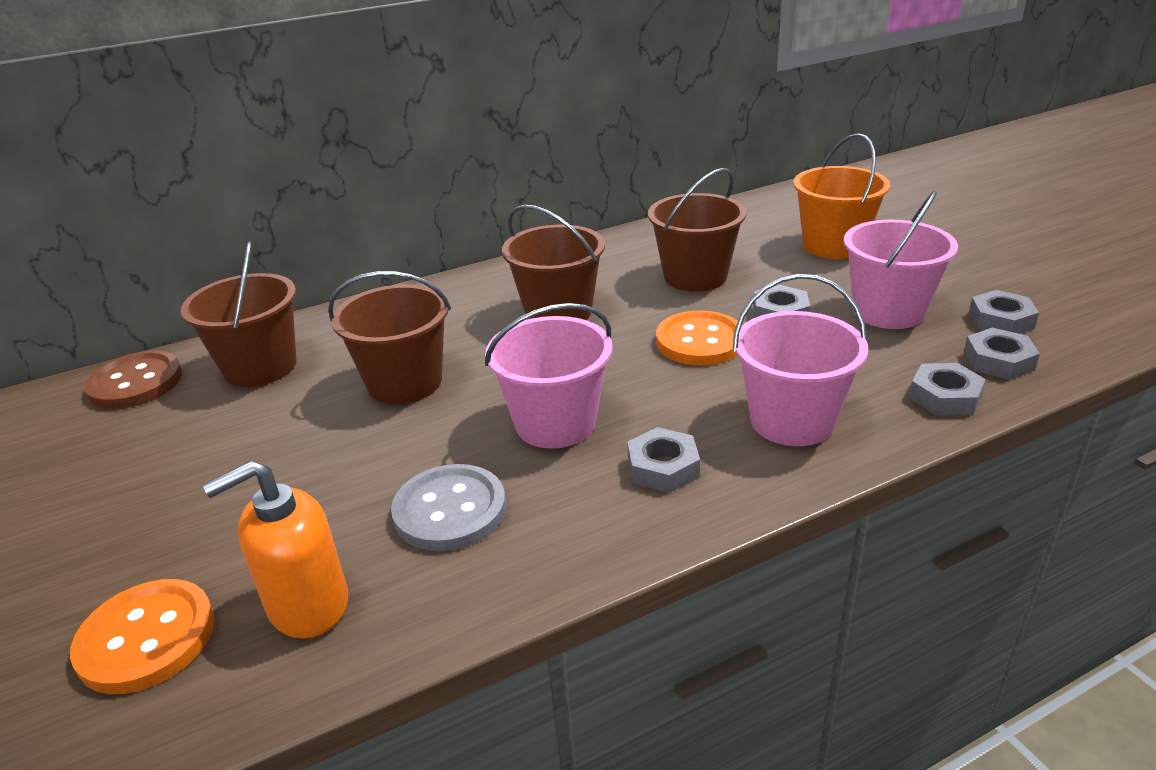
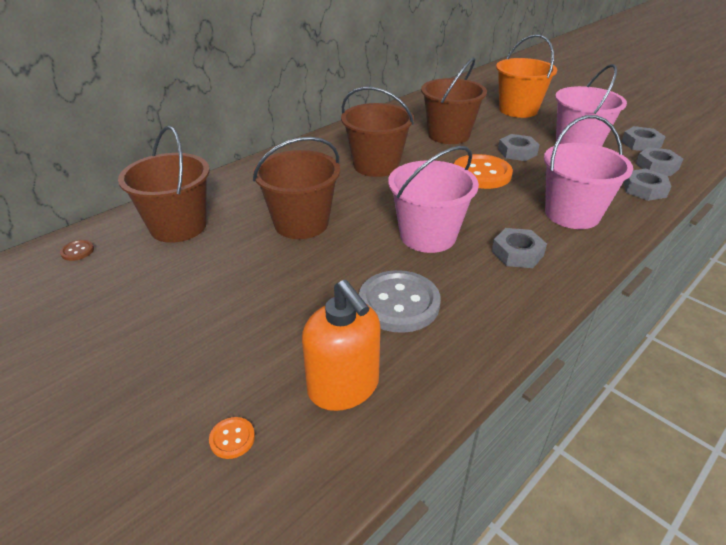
camera: 20 degrees left, 5 degrees up
orange button [70,579,215,694] -> orange button [209,417,255,459], size x0.42
brown button [84,351,182,409] -> brown button [60,240,94,261], size x0.42
orange soap dispenser [203,461,348,639] -> orange soap dispenser turned 75 degrees counterclockwise [302,280,381,411]

